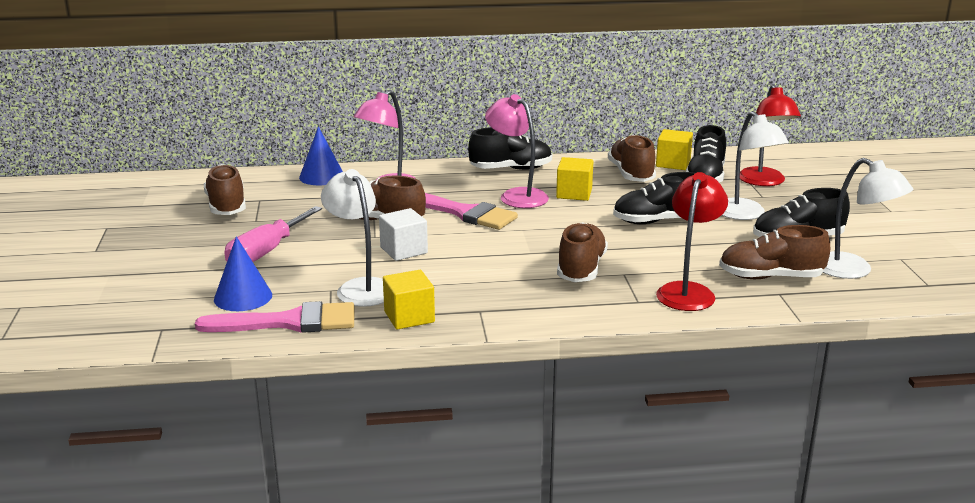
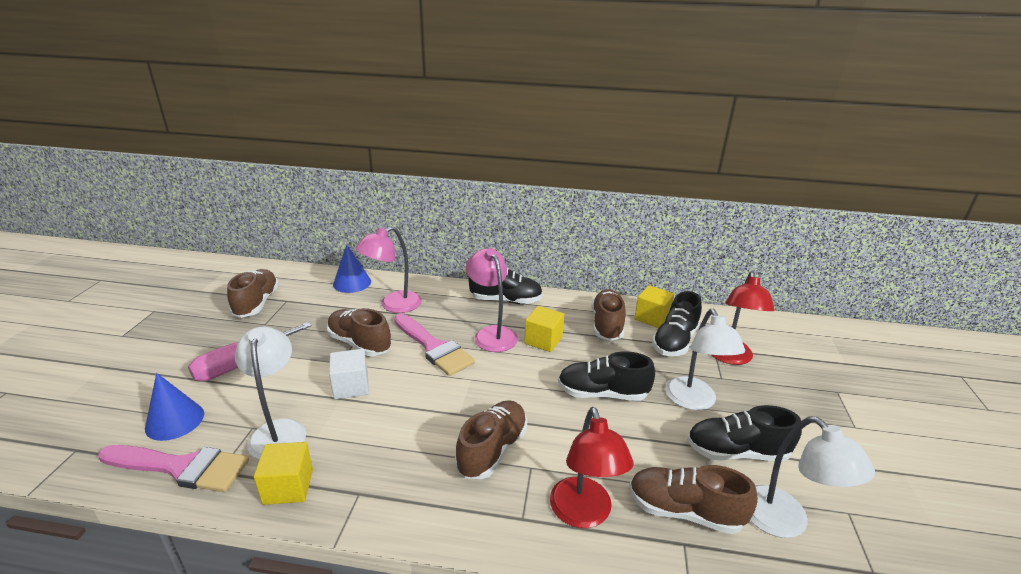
camera: 15 degrees right, 5 degrees up
red lamp [656,172,728,311] -> red lamp turned 135 degrees clockwise [550,407,633,528]

